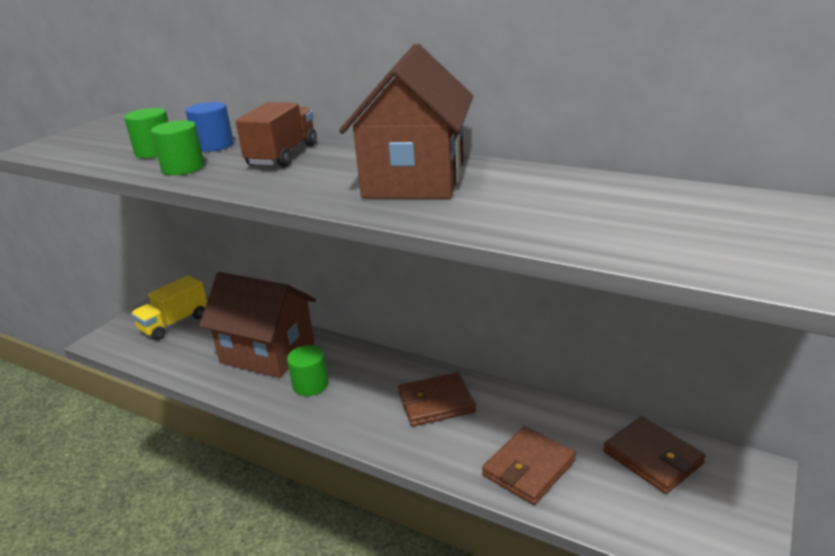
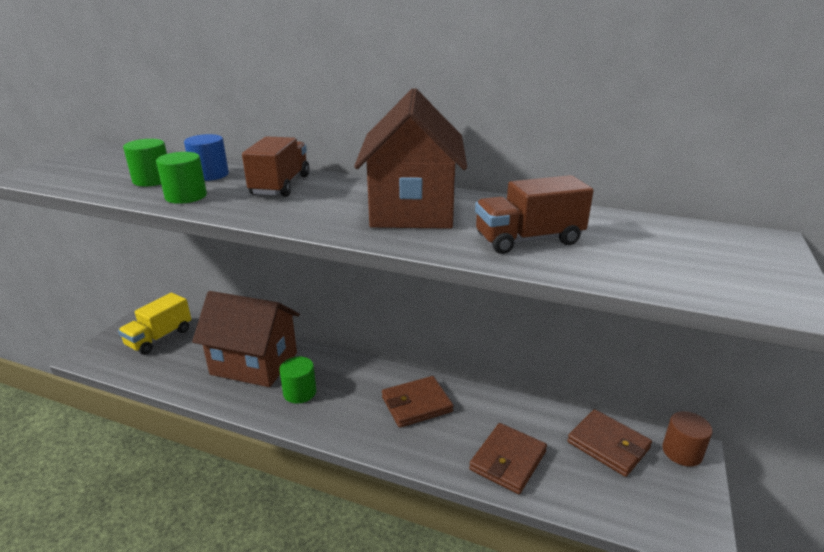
camera: 10 degrees left, 0 degrees up
none -> brown truck [475,175,594,254]
none -> brown cylinder [662,411,713,467]

